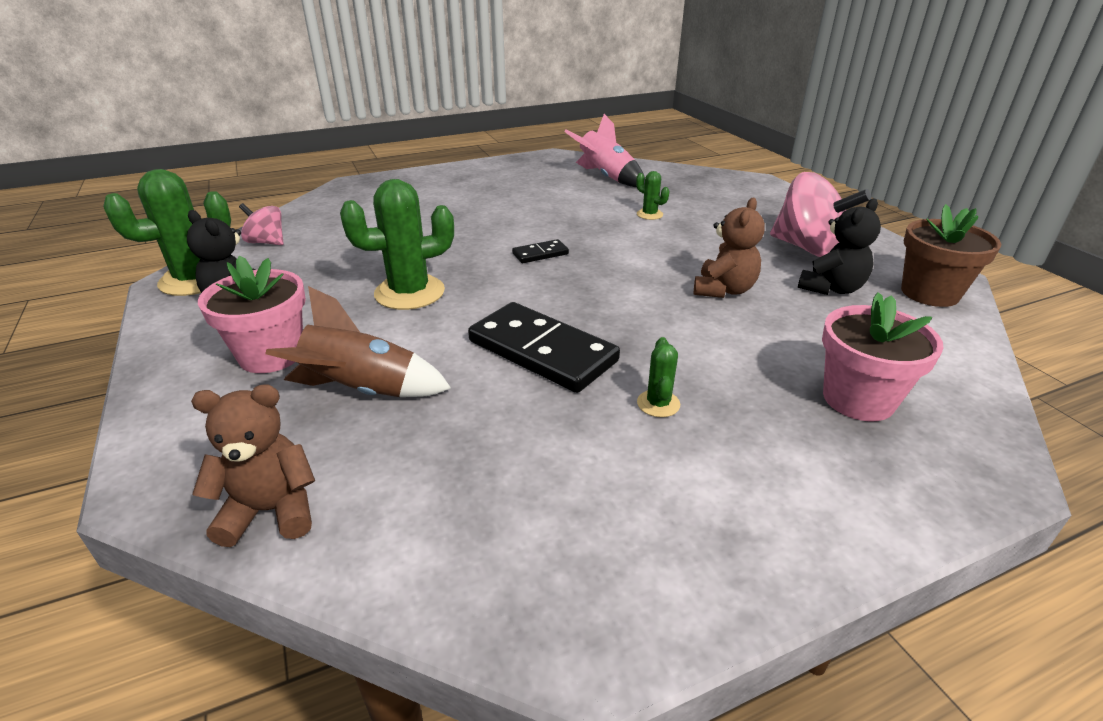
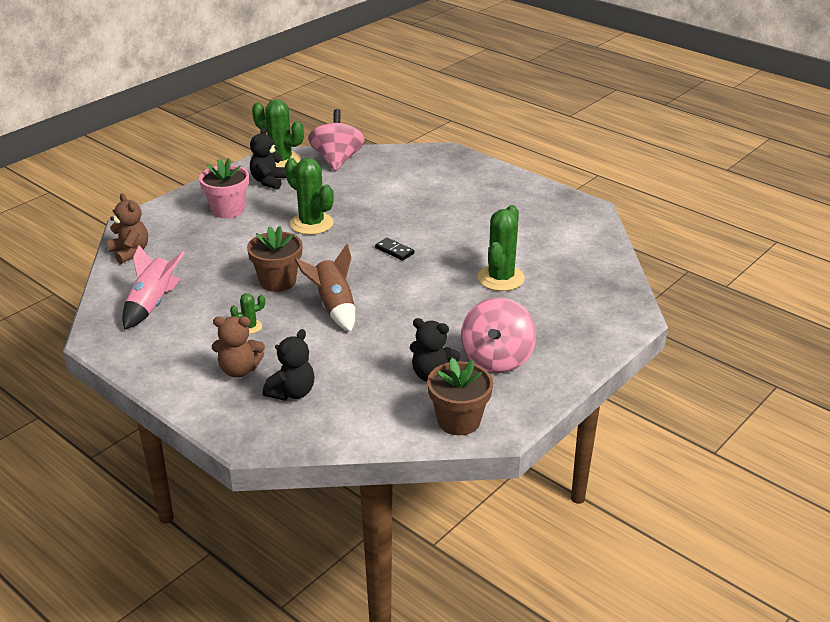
camera: 65 degrees right, 0 degrees up
pink spinning top [239,203,284,245] -> pink spinning top [308,109,365,171], size x1.83
brown rocket [265,286,451,397] -> brown rocket moved to [295,244,355,332]
black domino [468,302,620,393] -> brown flower pot [247,226,303,292]
pink rocket [564,114,645,187] -> pink rocket moved to [122,245,185,330]
green cactus [636,171,669,220] -> green cactus [477,205,525,291], size x2.09
brown teddy bear [694,198,765,298] -> brown teddy bear moved to [212,316,265,378]
pink flower pot [822,292,944,421] -> black teddy bear [263,329,315,401]

